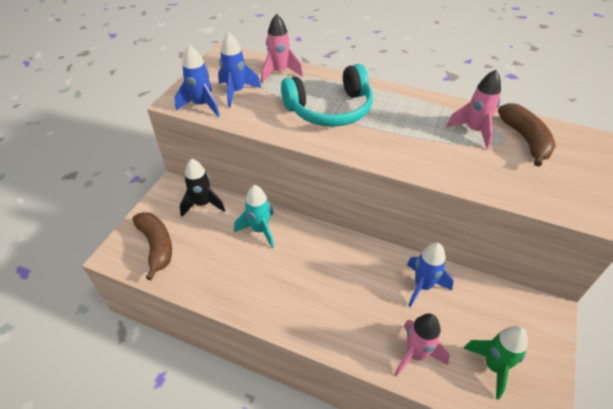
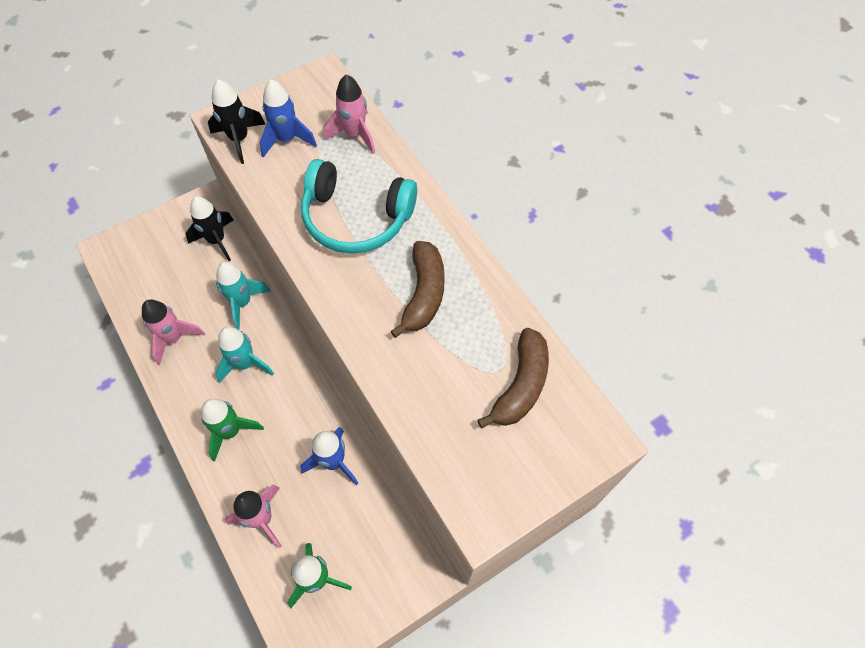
camera: 35 degrees right, 15 degrees up
brown banana [132,212,172,280] -> brown banana moved to [391,241,445,338]
blue rocket [175,45,220,117] -> black rocket [208,79,265,164]
pink rocket [446,70,501,149] -> pink rocket moved to [142,300,205,365]
none -> green rocket [201,399,264,461]
none -> turquoise rocket [215,327,274,383]

